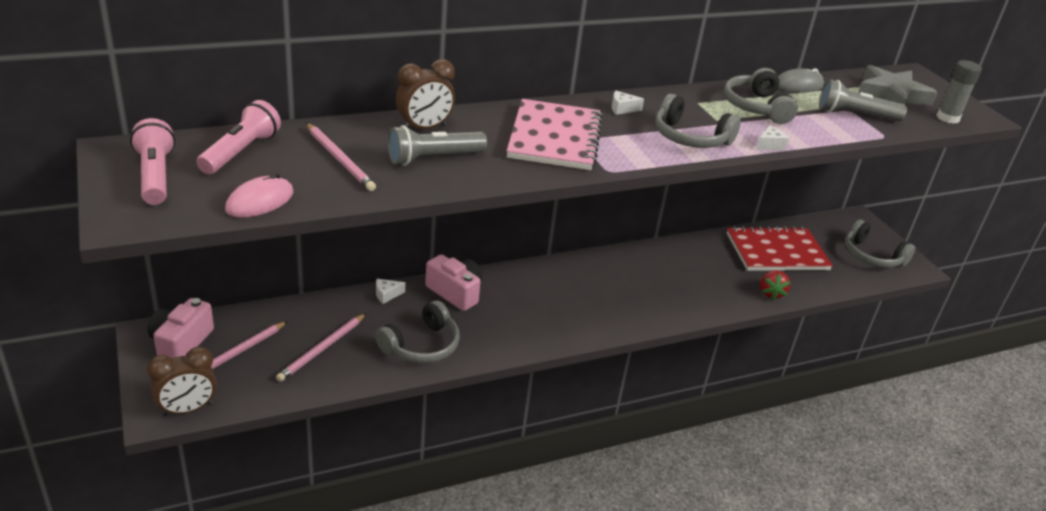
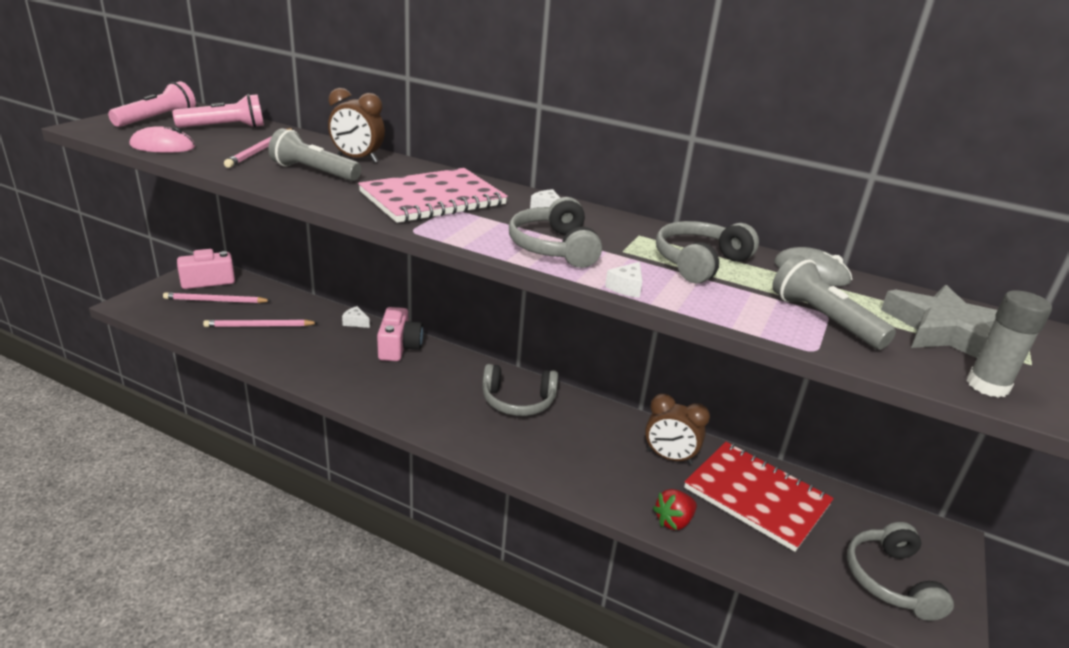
camera: 50 degrees right, 5 degrees down
brown clock [147,346,217,416] -> brown clock moved to [645,394,710,465]
grey headphones [375,300,460,363] -> grey headphones moved to [482,364,558,416]
white cheese [756,126,789,150] -> white cheese turned 105 degrees clockwise [605,262,642,298]

